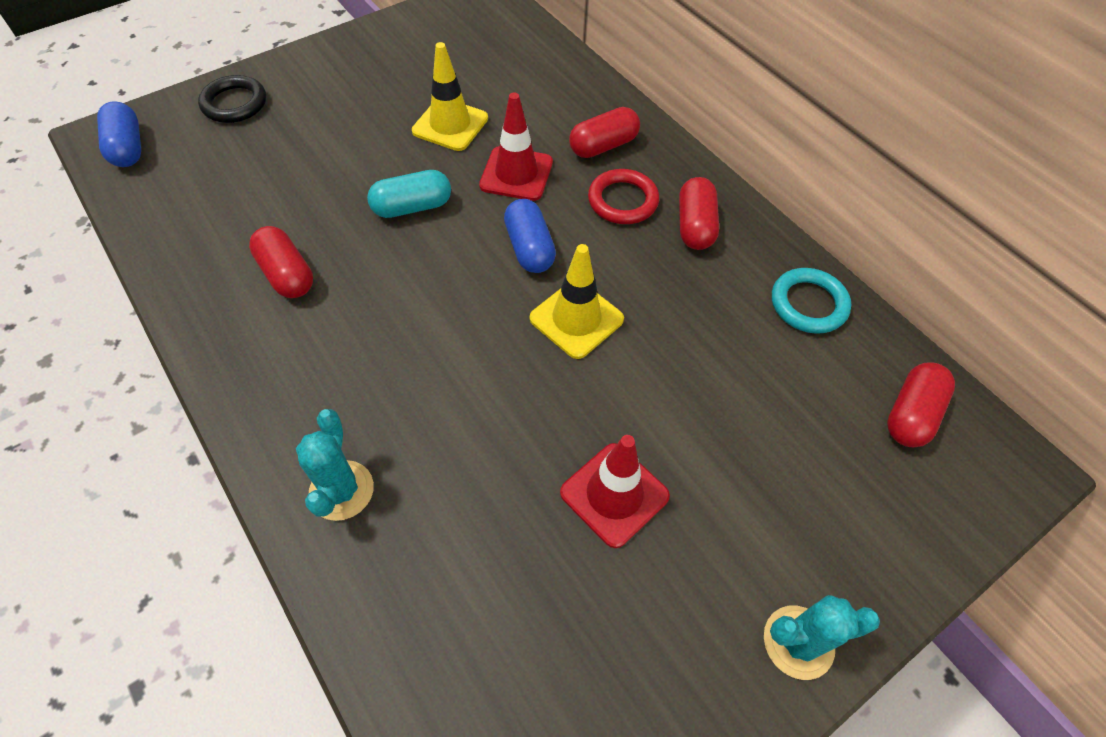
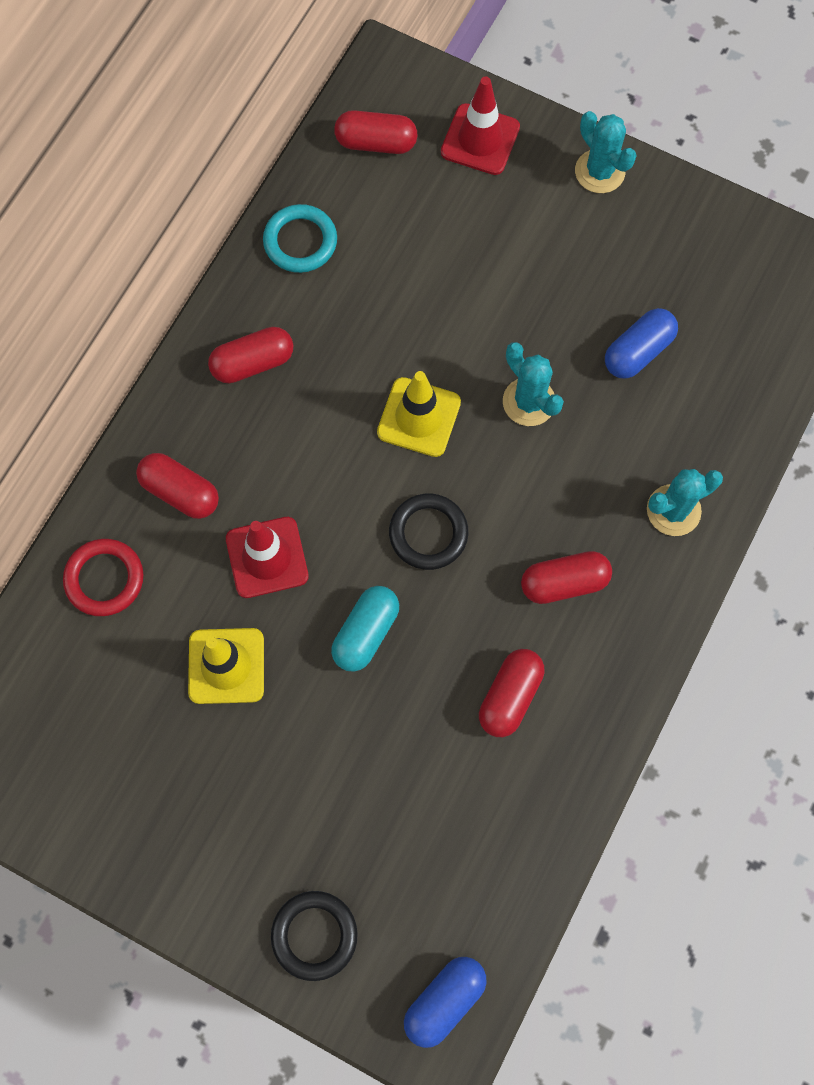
camera: 115 degrees left, 15 degrees up
turquoise capsule [367,170,451,218] -> turquoise capsule turned 75 degrees clockwise [331,586,399,672]
blue capsule [504,199,556,273] -> blue capsule moved to [605,308,678,379]
red traffic cone [560,435,670,548] -> red traffic cone moved to [441,76,520,175]
red ring [588,169,659,224] -> red ring moved to [63,539,144,616]
none -> black ring [389,494,468,570]
none -> turquoise cactus [503,342,564,426]
none -> red capsule [521,551,612,604]

